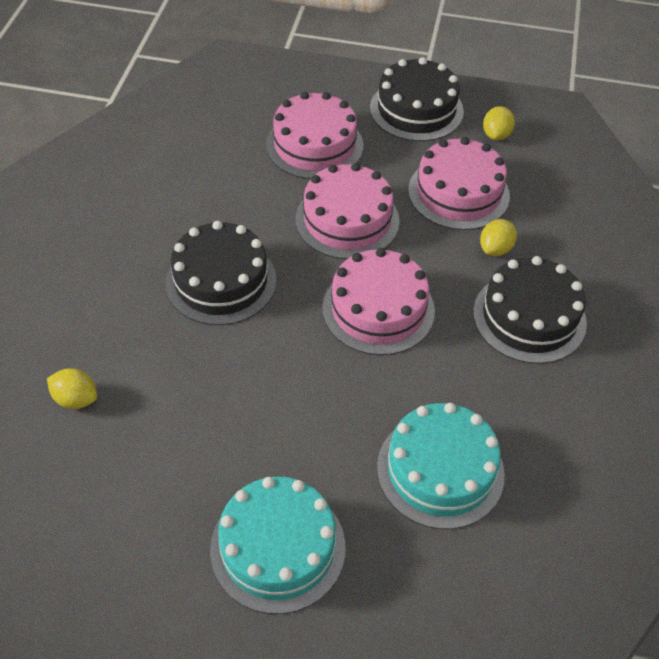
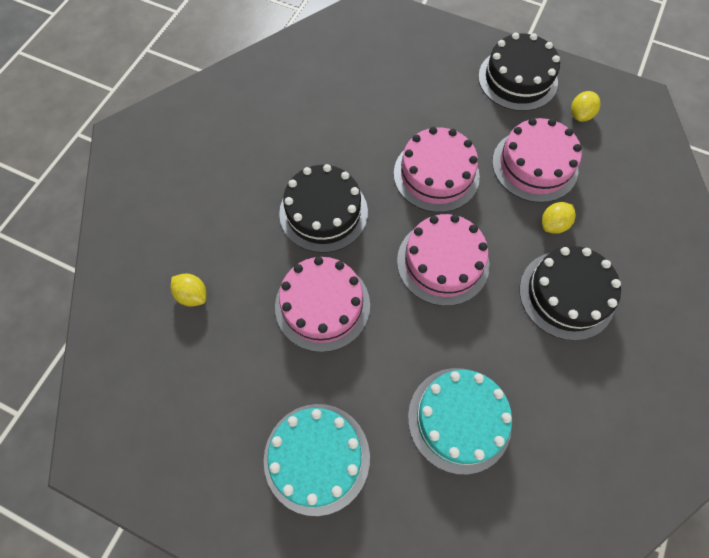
camera: 15 degrees right, 15 degrees up
pink cake [266,92,363,179] -> pink cake moved to [275,257,370,352]

